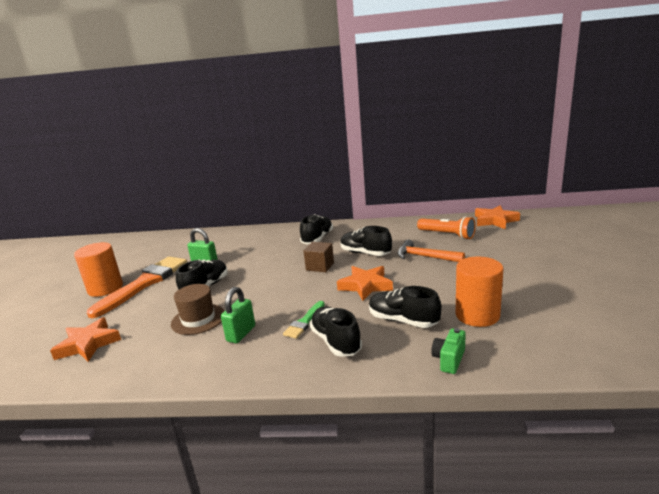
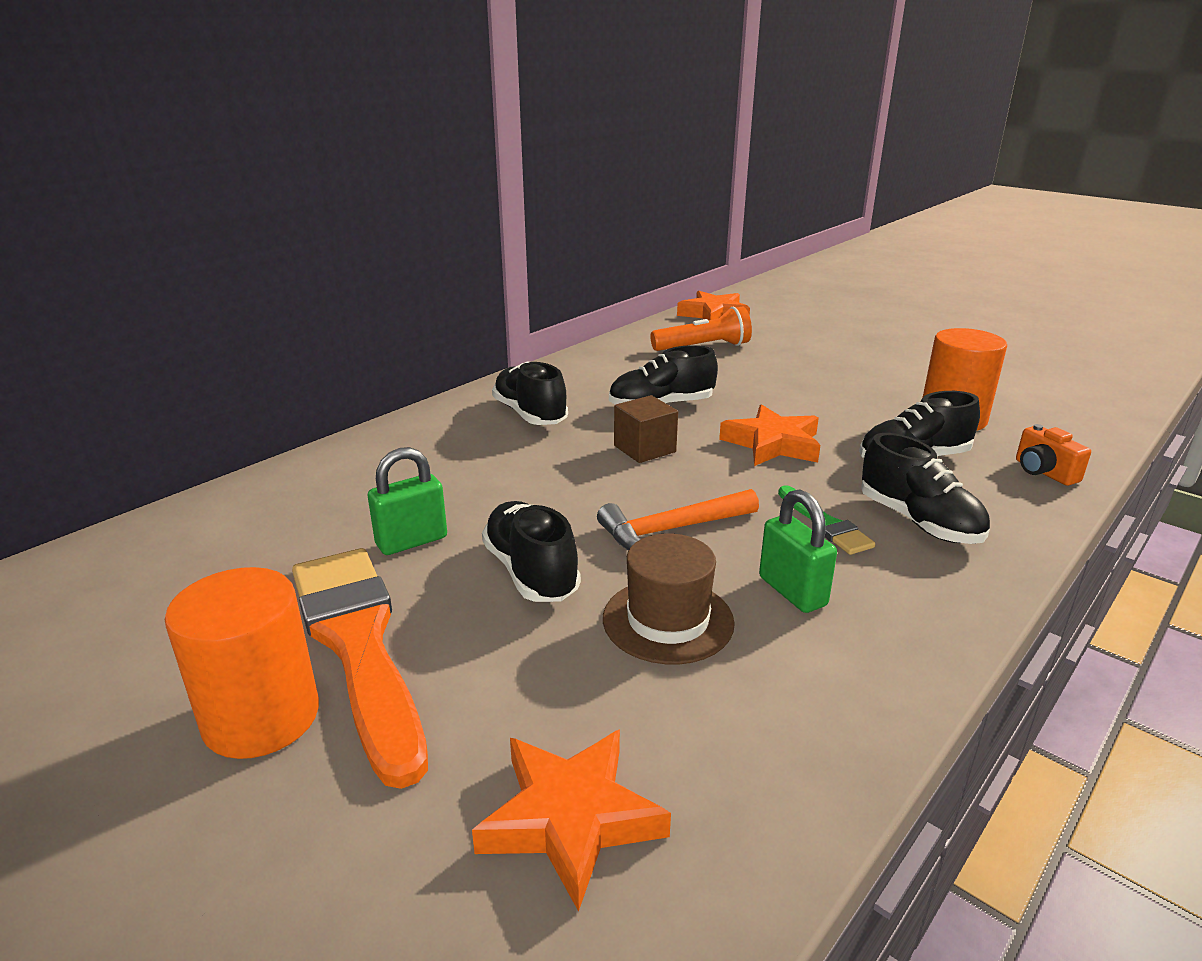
camera: 55 degrees left, 5 degrees up
black shoe [310,307,362,357] -> black shoe turned 135 degrees counterclockwise [861,433,990,544]
orange hammer [397,240,465,262] -> orange hammer moved to [597,489,759,551]
green camera [431,328,466,374] -> orange camera [1016,424,1091,486]

